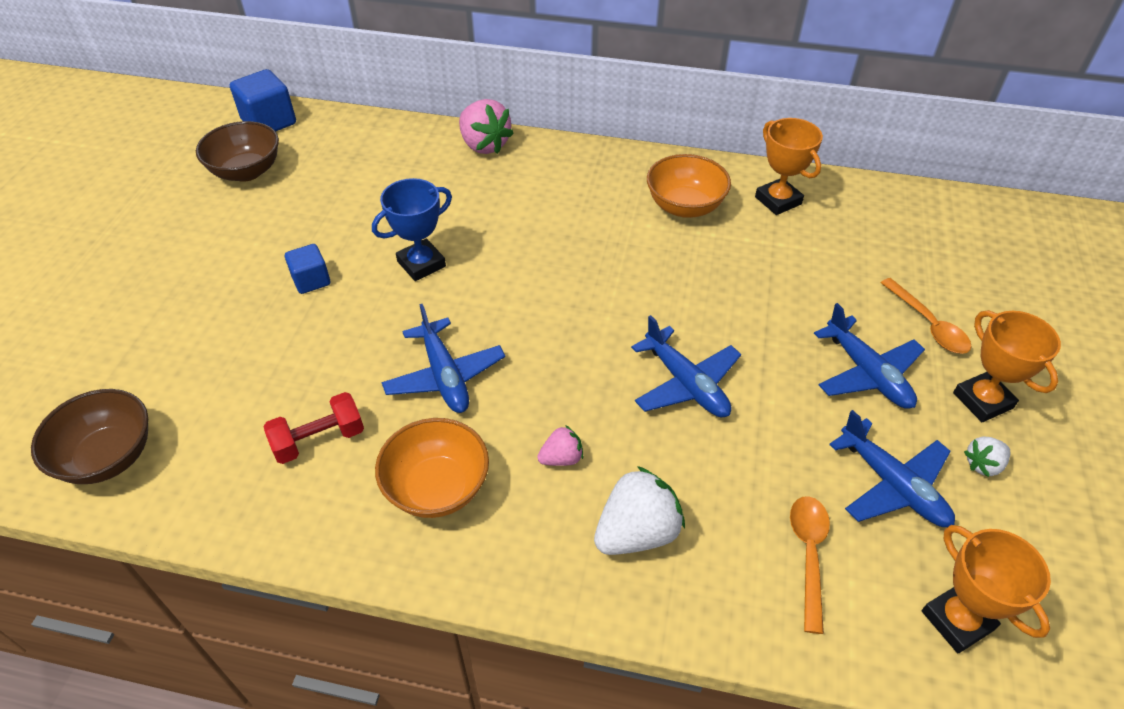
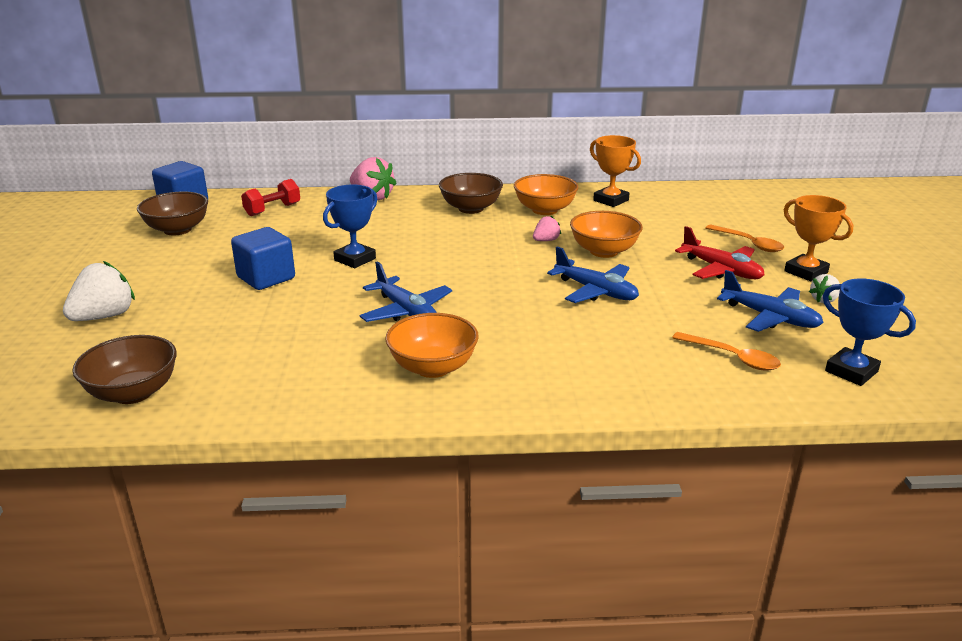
camera: 15 degrees left, 20 degrees down
red dumbbell [263,392,364,464] -> red dumbbell moved to [241,179,300,216]
blue cube [285,244,330,294] -> blue cube [231,227,295,290], size x1.61
pink strawberry [537,425,583,466] -> pink strawberry moved to [533,216,561,241]
white strawberry [594,466,685,555] -> white strawberry moved to [63,261,135,321]
orange spoon [790,496,830,634] -> orange spoon turned 135 degrees clockwise [672,332,781,370]
blue plane [814,303,925,409] -> red plane [675,226,765,279]
orange trophy [922,525,1051,653] -> blue trophy [823,279,916,386]
none -> brown bowl [439,173,503,214]
none -> orange bowl [570,211,643,258]

